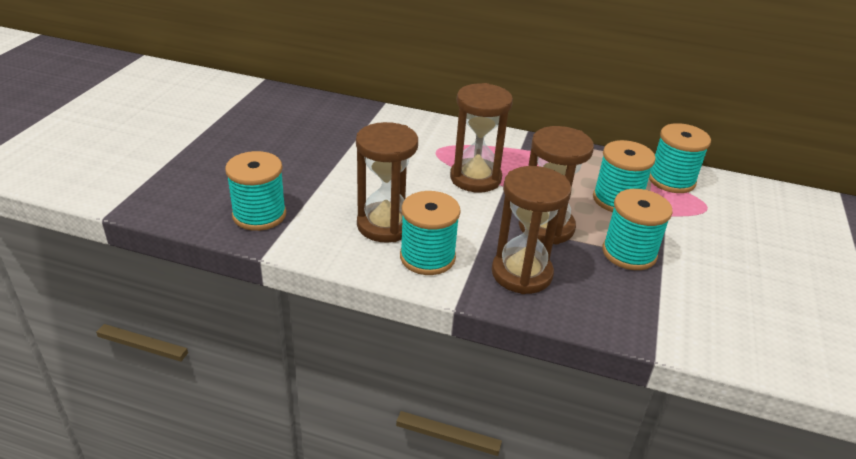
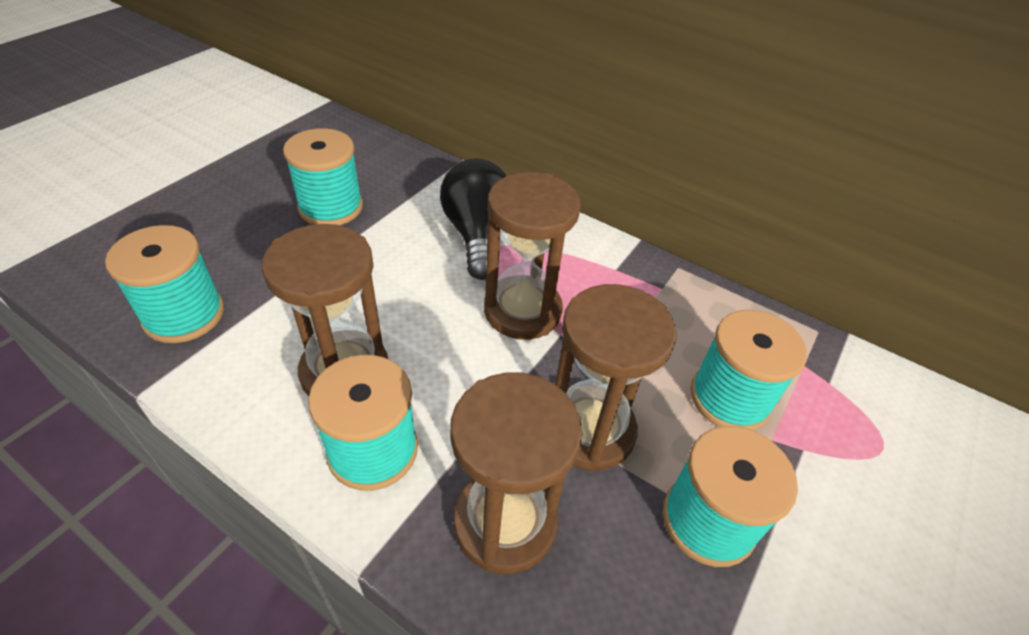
camera: 15 degrees right, 10 degrees up
turquoise spool [649,123,711,193] -> turquoise spool moved to [283,128,363,225]
none -> black light bulb [440,158,507,280]

